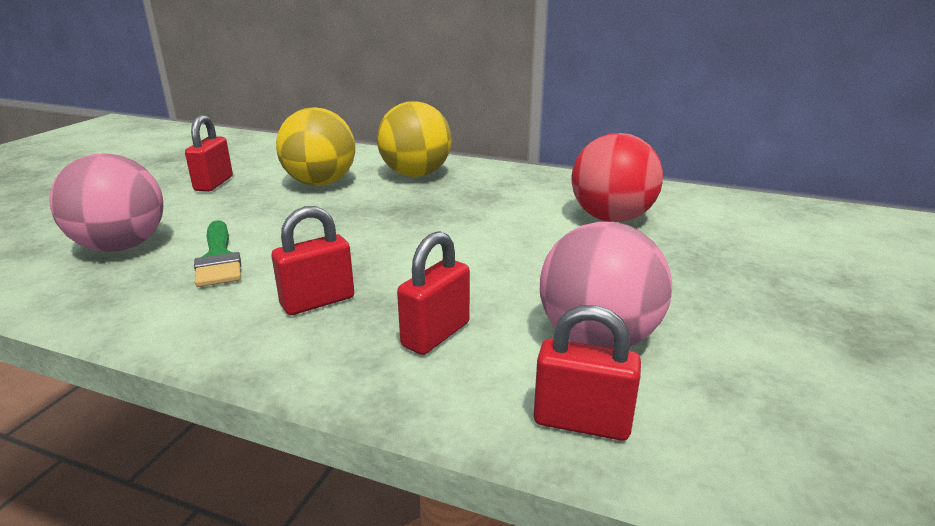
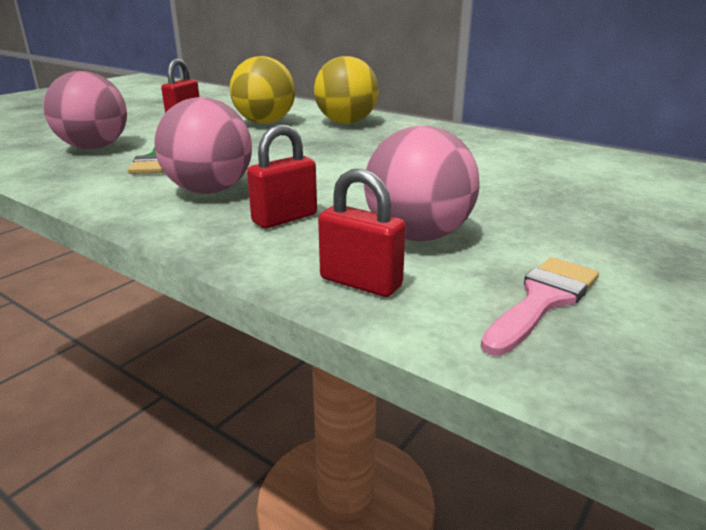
camera: 15 degrees right, 0 degrees up
red padlock [272,206,354,315] -> pink ball [154,97,252,194]
red ball [571,133,663,222] -> none
none -> pink brush [481,257,599,356]

